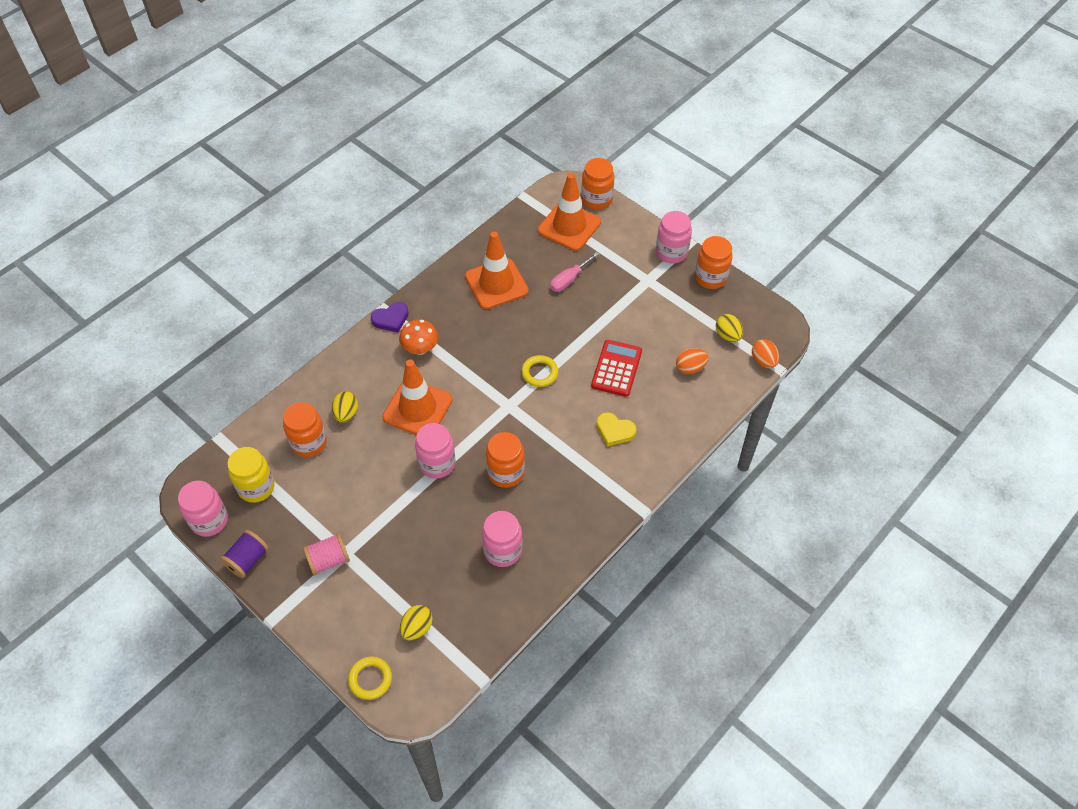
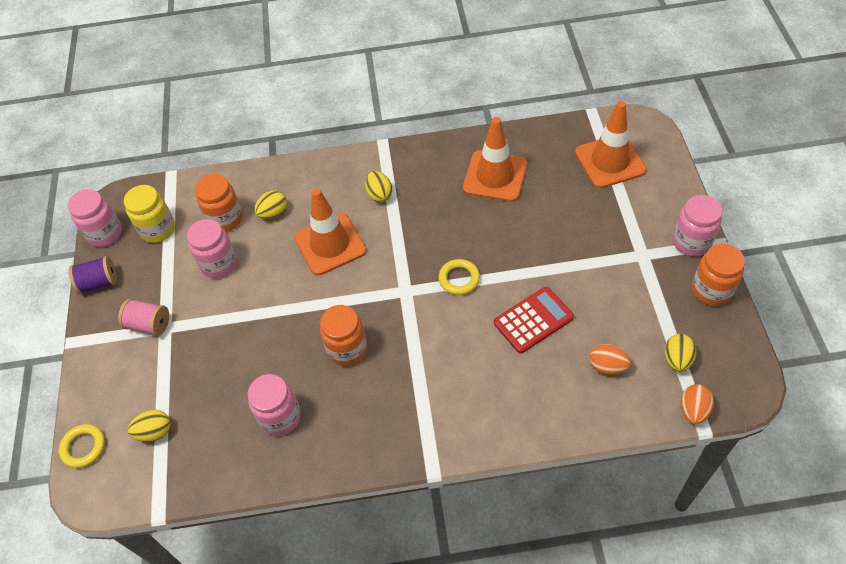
camera: 45 degrees right, 0 degrees up
purple heart [371,302,409,332] -> none
orange mushroom [399,320,438,355] -> yellow egg [365,171,393,202]
pink jar [415,423,456,478] -> pink jar moved to [187,219,237,278]
pink screwdriver [550,252,600,292] -> none
orange jar [581,158,615,210] -> none
yellow heart [596,412,637,446] -> none

